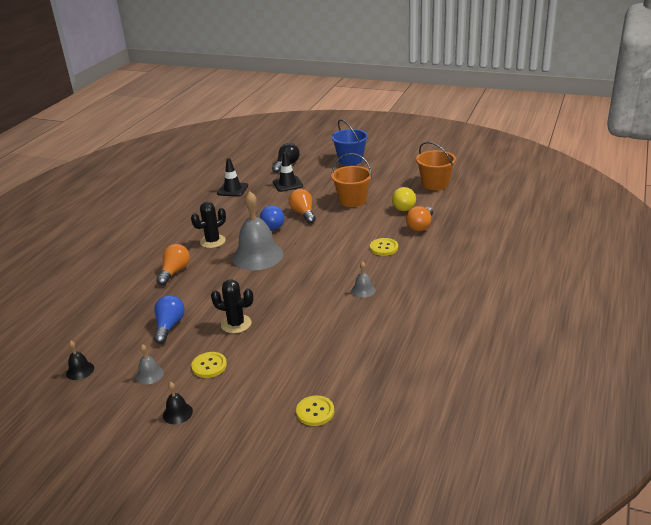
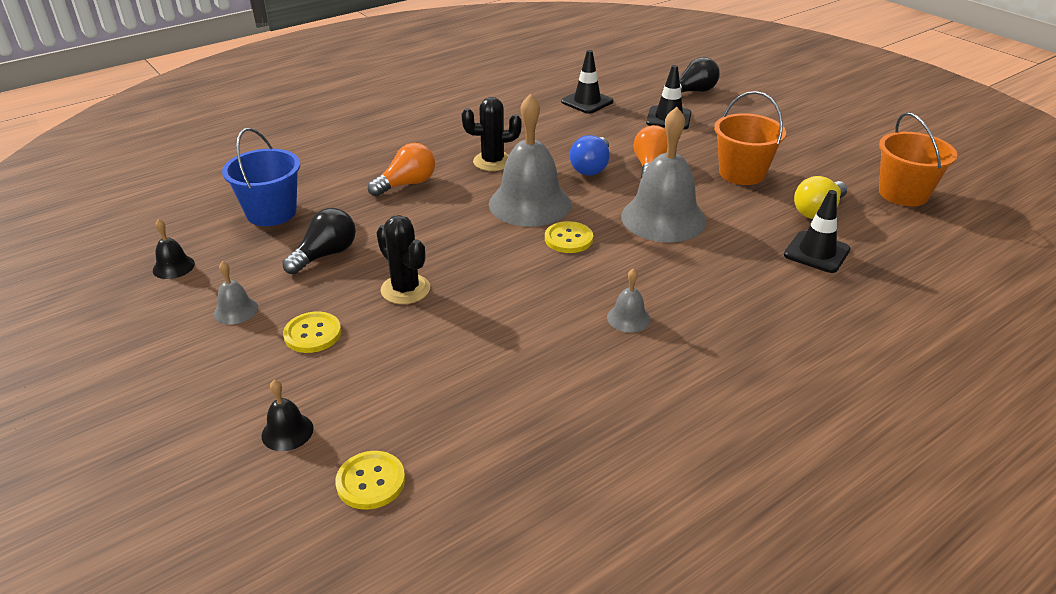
camera: 30 degrees right, 5 degrees up
blue light bulb [154,295,185,344] -> black light bulb [282,208,356,274]
black bell [163,382,193,424] -> black bell moved to [261,380,314,451]
blue bucket [331,119,368,165] -> blue bucket moved to [222,128,300,226]
yellow button [370,238,398,256] -> yellow button moved to [545,221,593,253]
orange light bulb [406,206,433,231] -> black traffic cone [784,190,851,273]
none -> grey bell [621,107,707,243]

